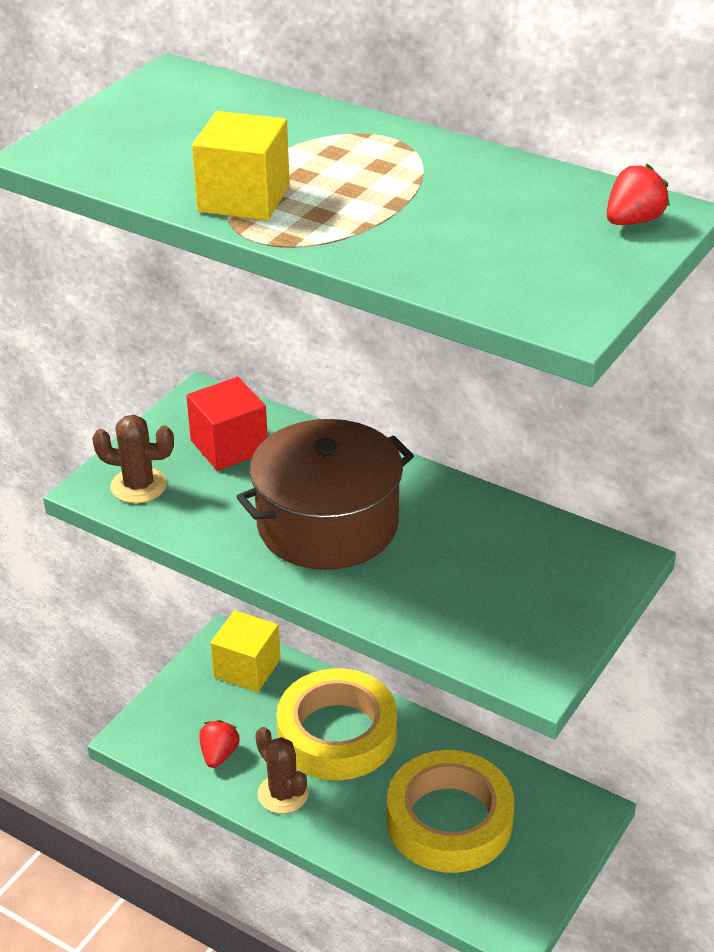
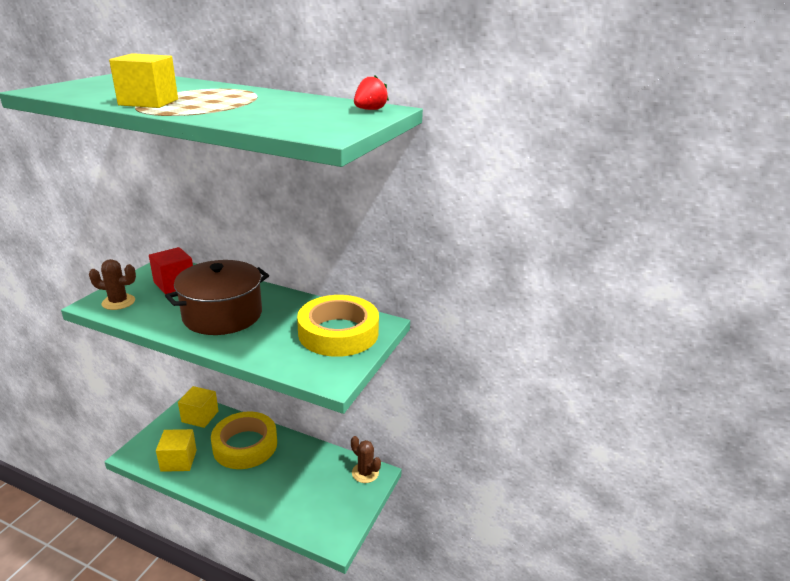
camera: 10 degrees left, 10 degrees down
red strawberry [199,720,240,768] -> yellow cube [156,429,197,472]
brown cactus [255,727,308,814] -> brown cactus moved to [351,436,381,483]
yellow tape [387,750,514,873] -> yellow tape moved to [297,295,379,357]

